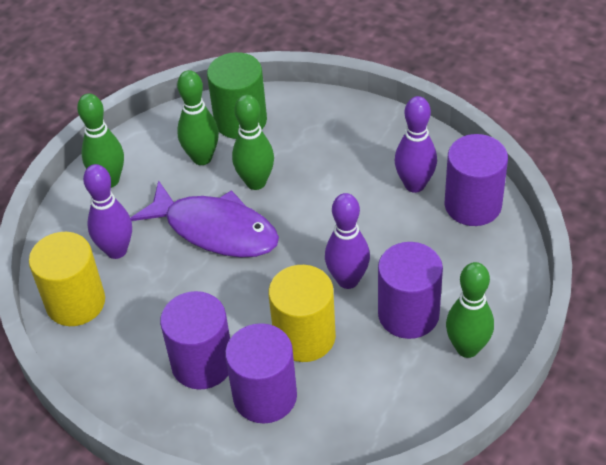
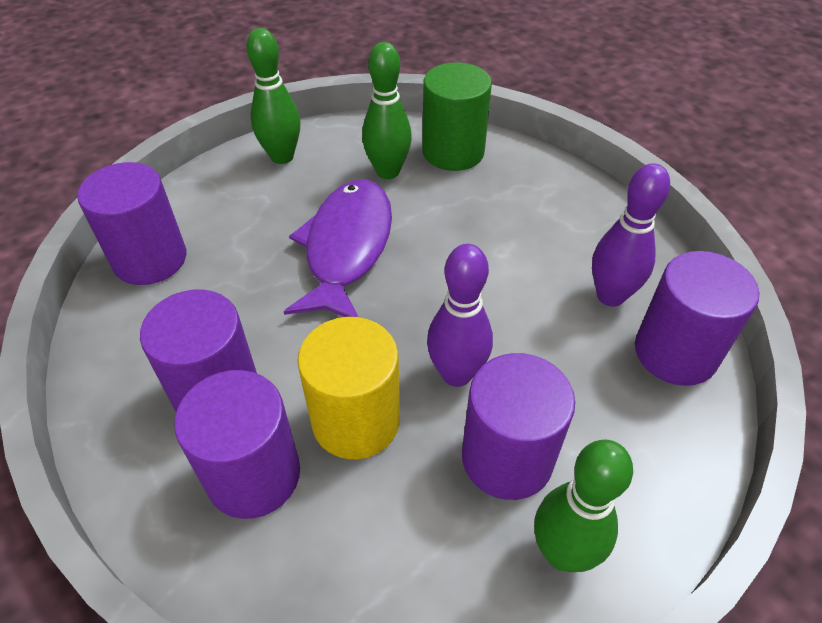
camera: 25 degrees right, 0 degrees up
yellow cylinder [29,232,105,326] -> purple cylinder [77,162,186,285]
purple bowling pin [83,164,132,259] -> none
purple fish [130,180,279,257] -> purple fish turned 135 degrees counterclockwise [284,179,392,317]
green bowling pin [232,95,274,190] -> none

